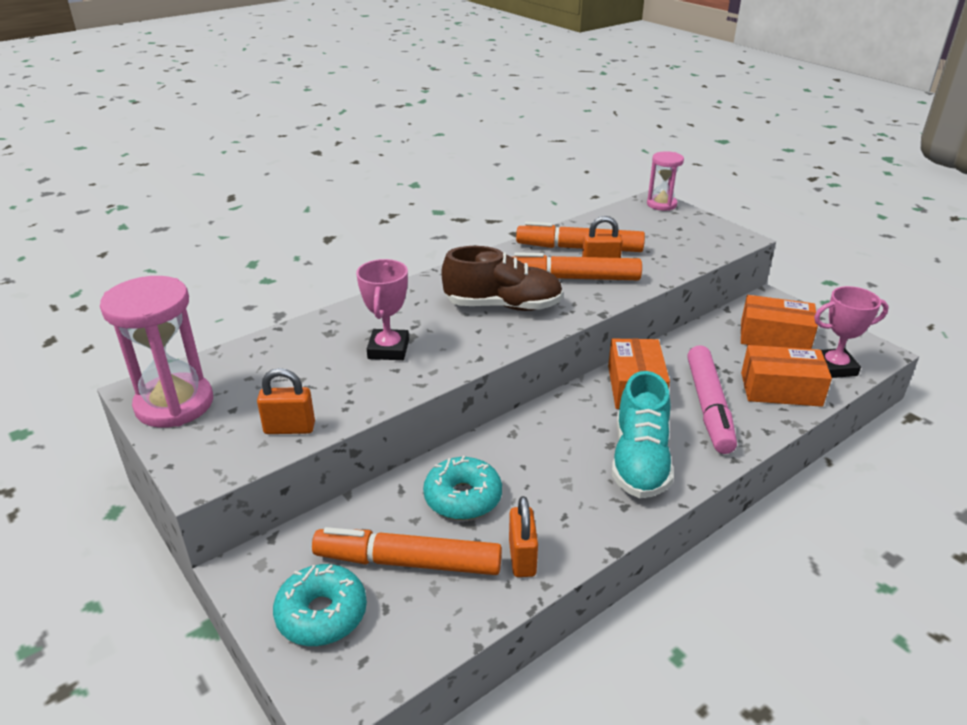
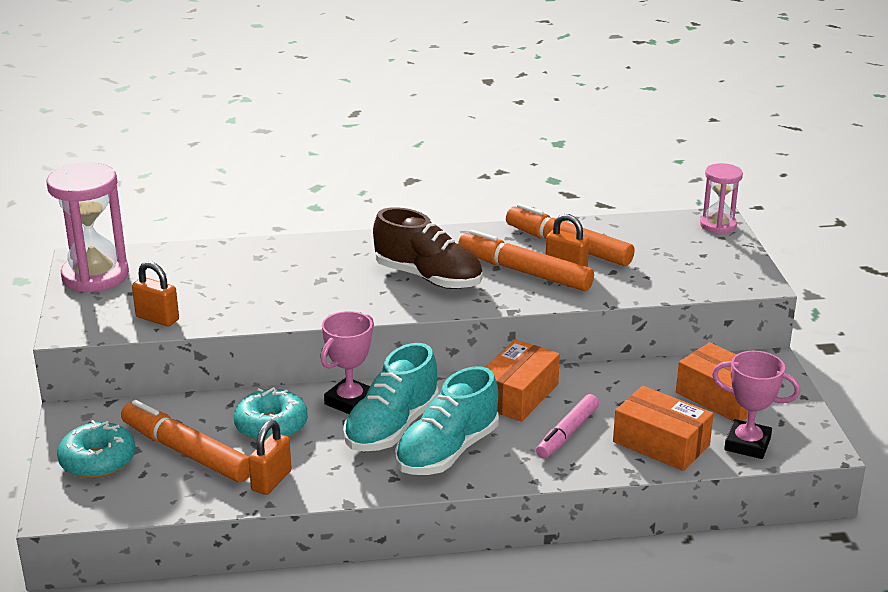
camera: 30 degrees right, 5 degrees down
pink trophy [356,259,409,360] -> pink trophy moved to [321,311,374,414]
pink marker [687,345,737,454] -> pink marker [536,394,599,458], size x0.65
none -> turquoise shoe [343,343,439,451]

